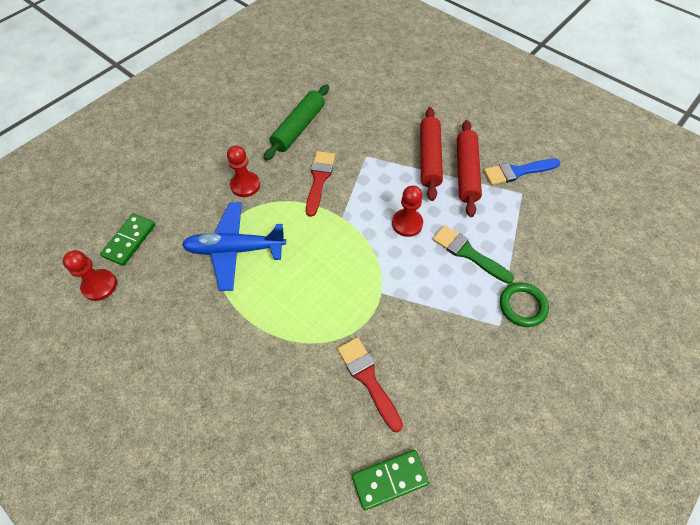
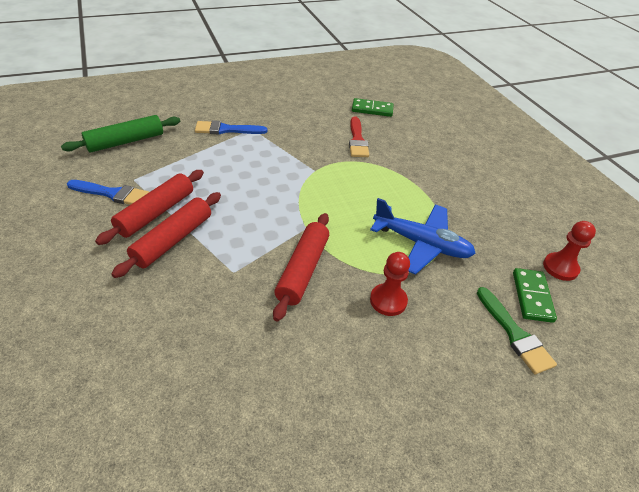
camera: 155 degrees left, 15 degrees down
green domino [100,214,155,266] -> green domino turned 45 degrees counterclockwise [513,268,557,323]
green rolling pin [264,85,329,161] -> green rolling pin moved to [61,115,180,153]
red brush [306,151,335,217] -> red rolling pin [273,213,329,321]
red pawn [392,185,423,237] -> none
green brush [433,225,514,284] -> green brush moved to [477,287,557,374]
green ring [500,282,549,327] -> blue brush [195,120,267,134]

